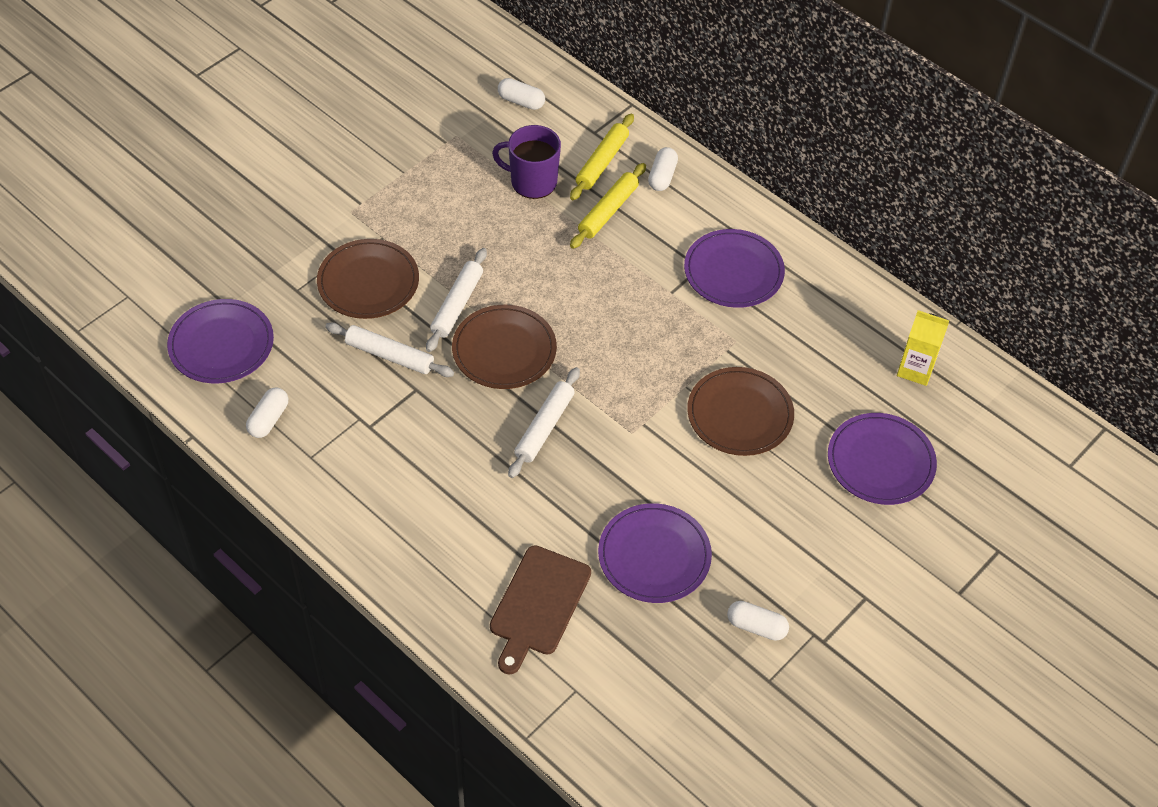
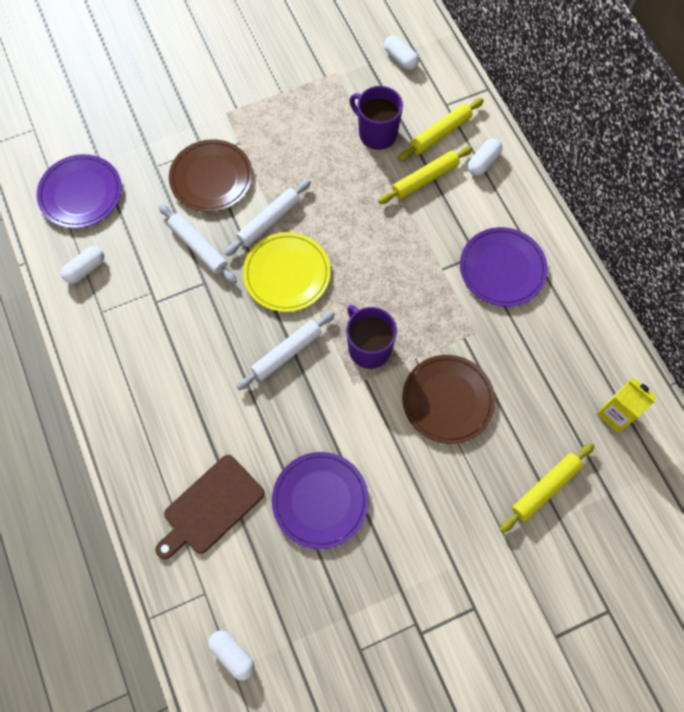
camera: 25 degrees right, 15 degrees up
brown plate [452,305,557,389] -> yellow plate [243,232,331,312]
white capsule [727,601,789,641] -> white capsule moved to [208,630,255,680]
purple plate [828,413,937,505] -> yellow rolling pin [500,443,594,533]
none -> purple mug [346,305,397,369]

